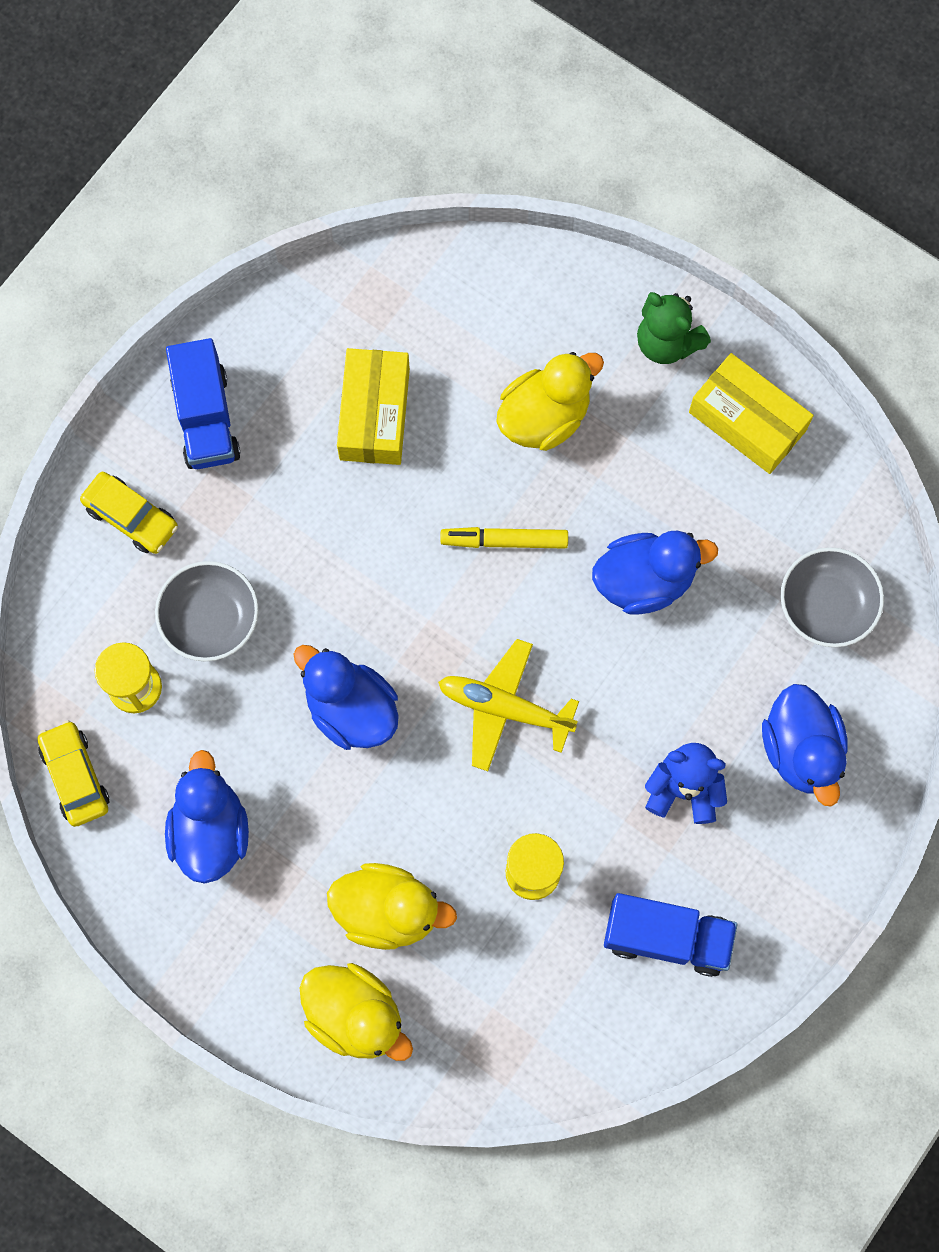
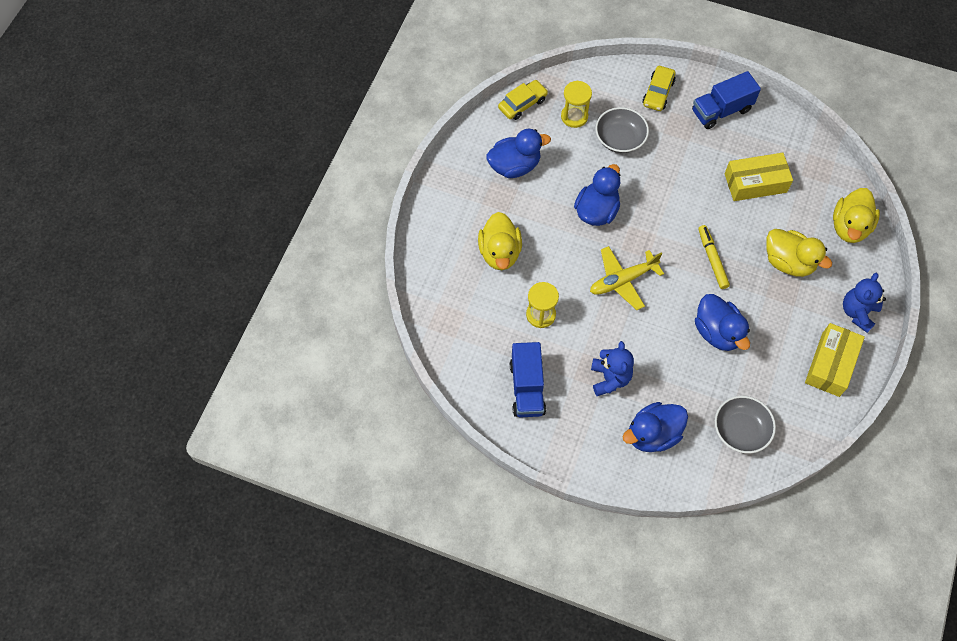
camera: 75 degrees right, 10 degrees down
yellow duck [299,963,413,1061] -> yellow duck moved to [833,188,880,243]
yellow plane [438,639,579,771] -> yellow plane turned 120 degrees counterclockwise [590,246,664,310]
green teddy bear [637,292,711,364] -> blue teddy bear [843,273,886,333]

